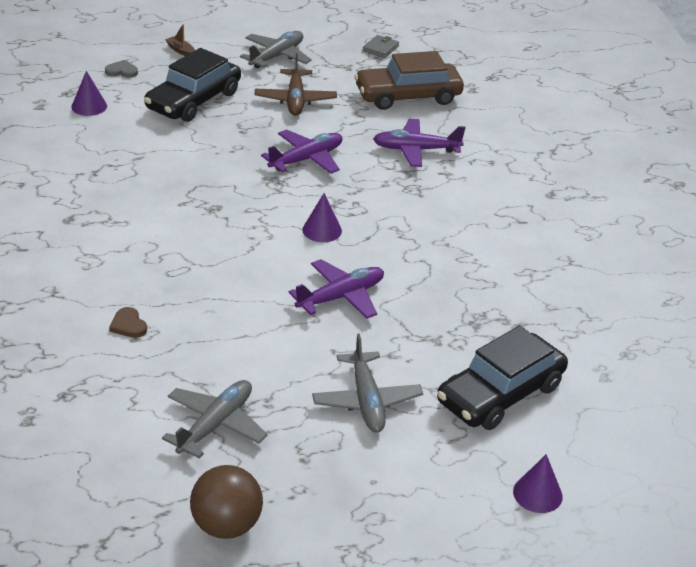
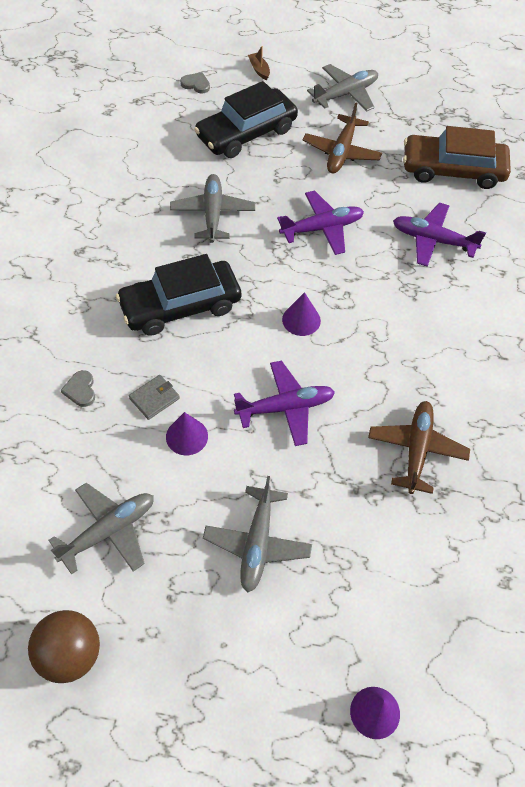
camera: 20 degrees right, 20 degrees up
purple cone [71,71,107,116] -> purple cone moved to [166,412,208,455]
brown heart [109,307,147,338] -> grey heart [61,370,95,407]
grey wallet [363,35,399,58] -> grey wallet moved to [129,375,180,420]
black car [437,326,568,430] -> black car moved to [116,254,241,336]
none -> grey plane [170,174,255,243]
none -> brown plane [368,401,470,494]

